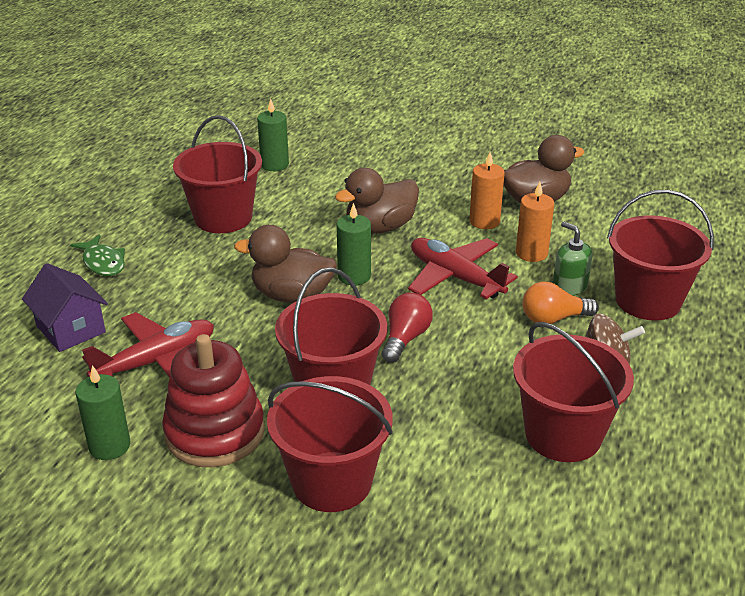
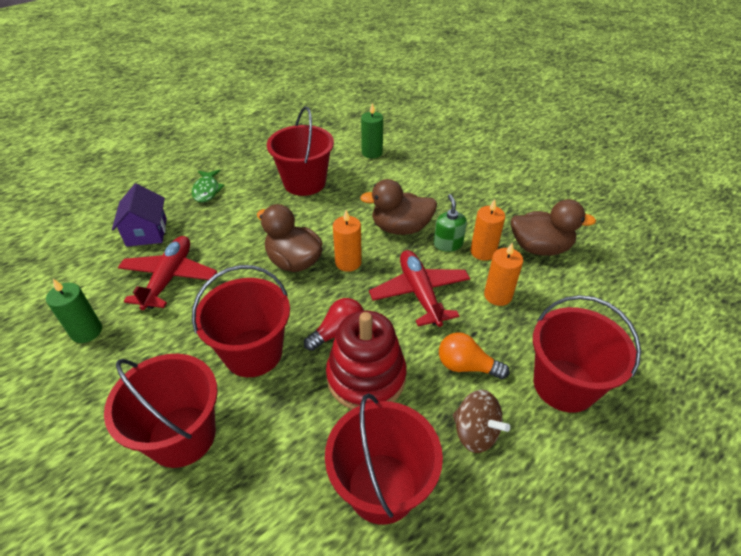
camera: 30 degrees right, 10 degrees up
red plane [82,312,214,377] -> red plane turned 75 degrees counterclockwise [118,236,217,310]
red stacking toy [162,334,265,467] -> red stacking toy moved to [326,311,407,409]
green candle [337,203,371,285] -> orange candle [333,210,362,272]
green soap dispenser [553,222,592,296] -> green soap dispenser moved to [434,194,467,252]

